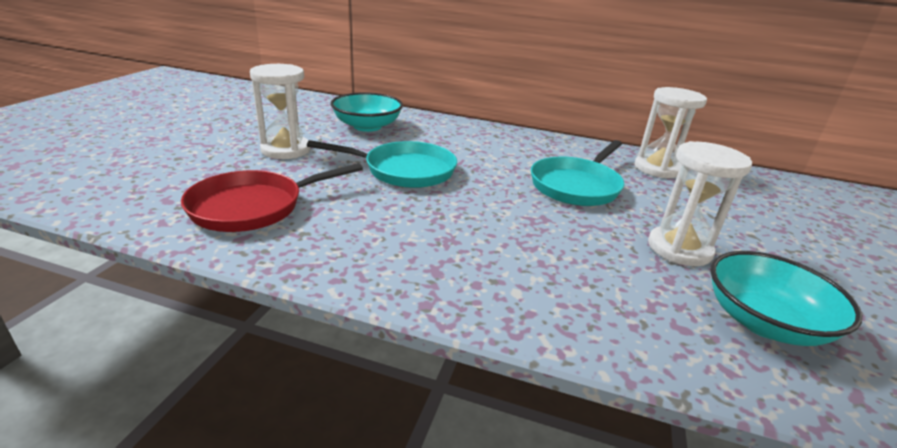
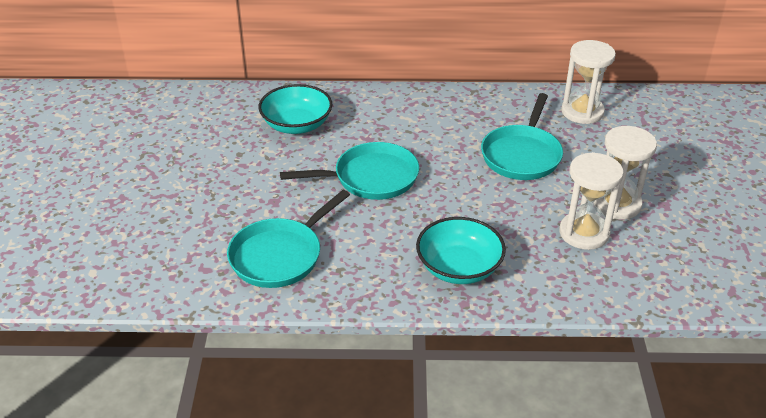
camera: 15 degrees left, 10 degrees up
red pan [181,163,363,232] -> turquoise pan [227,190,350,288]
white hourglass [250,64,310,159] -> white hourglass moved to [560,152,624,250]
turquoise bowl [710,251,862,346] -> turquoise bowl moved to [416,217,506,284]

